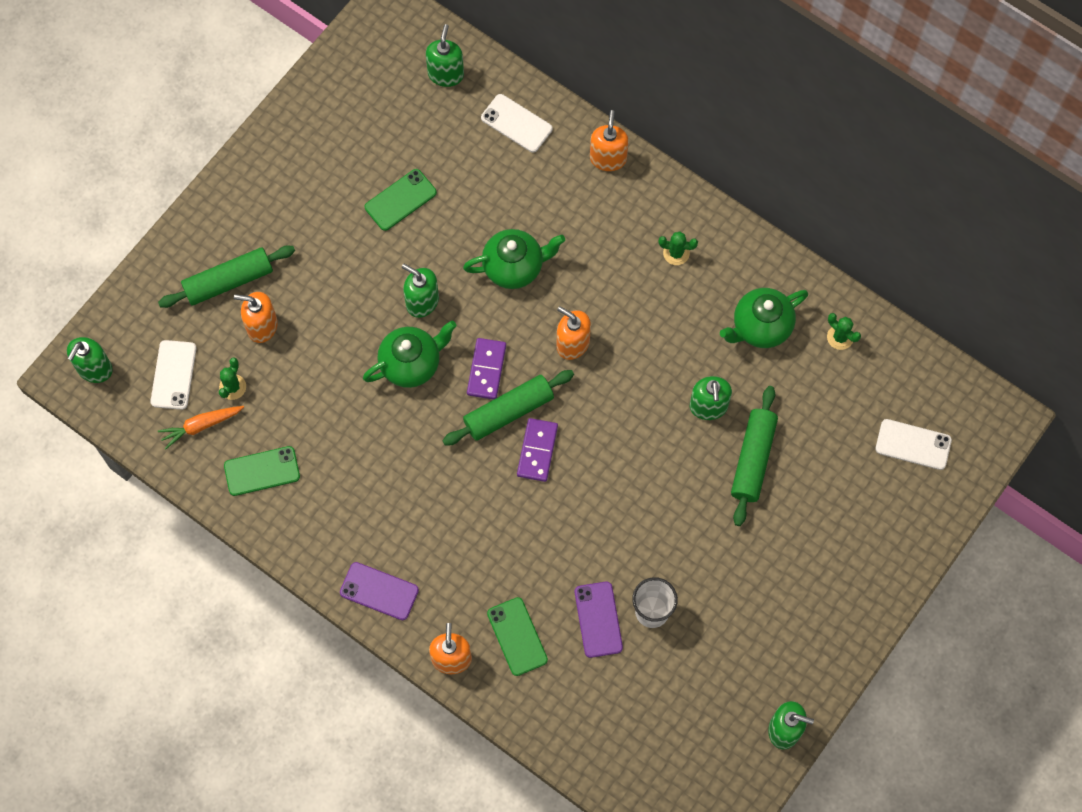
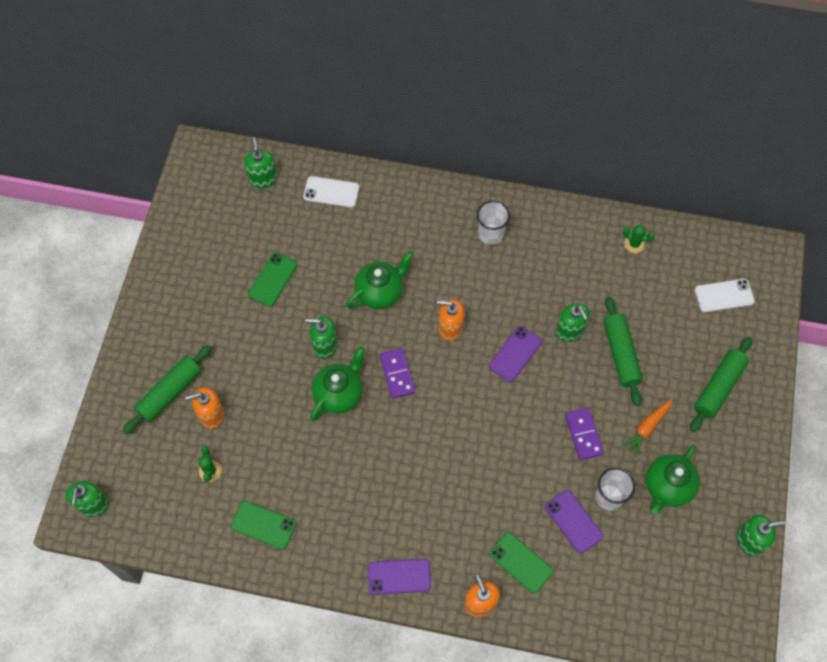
camera: 25 degrees left, 5 degrees down
white phone [151,340,196,410] -> none
orange carrot [158,406,244,449] -> orange carrot moved to [622,399,672,456]
green phone [224,446,300,496] -> green phone turned 60 degrees clockwise [231,501,296,550]
green rolling pin [442,370,574,446] -> green rolling pin moved to [690,337,752,432]
purple domino [517,418,558,482] -> purple domino moved to [565,408,604,460]
orange soap dispenser [590,110,628,171] -> none
green cactus [659,231,698,265] -> white cup [477,200,510,245]
green teapot [720,288,808,348] -> green teapot moved to [646,445,700,514]
none -> purple phone [489,326,542,382]

